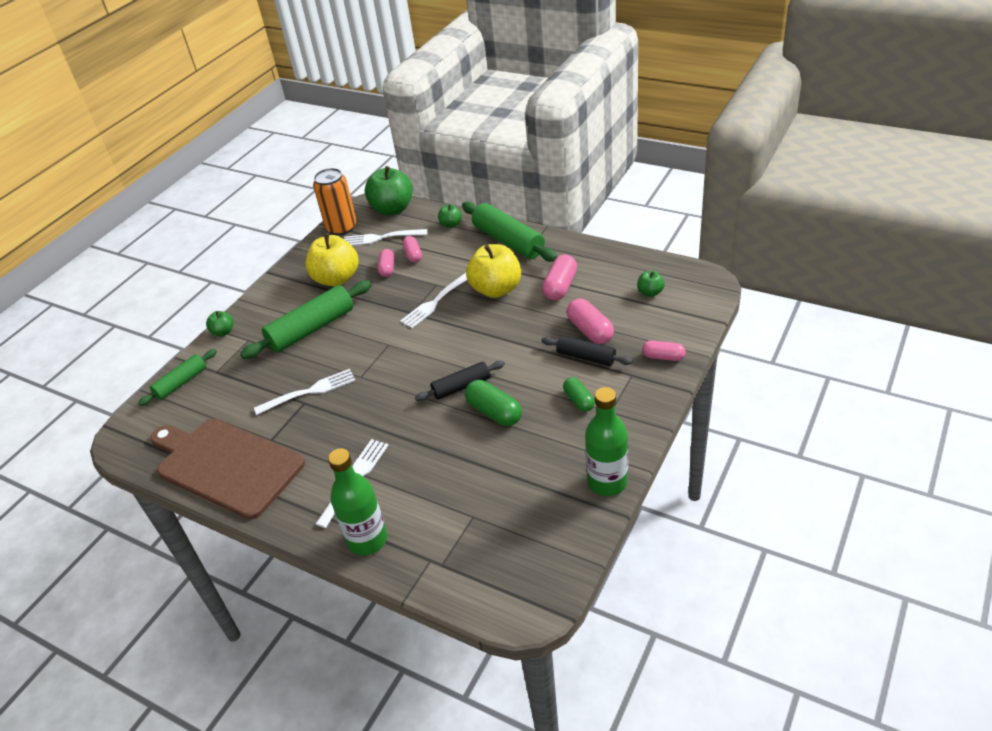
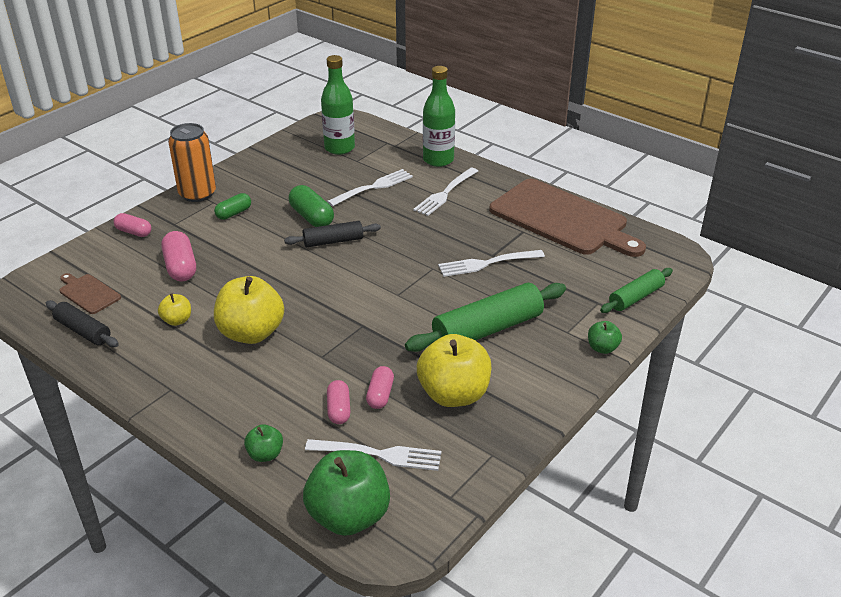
camera: 175 degrees left, 5 degrees down
orange can [313,168,357,235] -> orange can moved to [168,123,216,202]
white fork [400,273,467,328] -> white fork moved to [327,169,413,206]
green rolling pin [462,202,557,262] -> none
black rolling pin [541,335,632,366] -> black rolling pin moved to [46,300,119,347]
pink capsule [542,255,577,301] -> yellow apple [158,293,191,326]
green capsule [563,377,595,412] -> green capsule turned 60 degrees clockwise [214,193,251,220]
green bottle [585,387,628,496] -> green bottle moved to [321,55,355,155]
green apple [637,271,665,297] -> brown cutting board [59,273,121,314]

